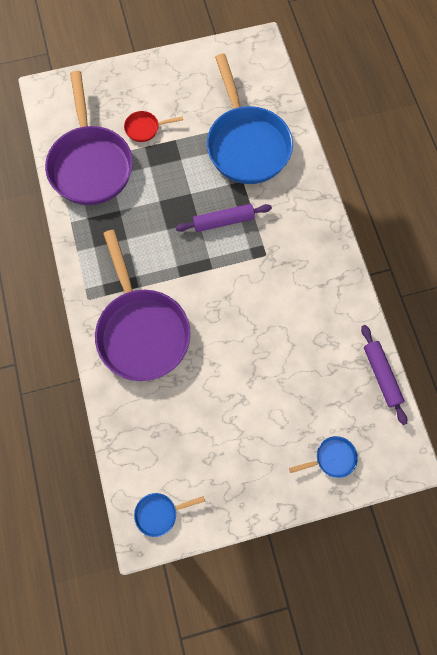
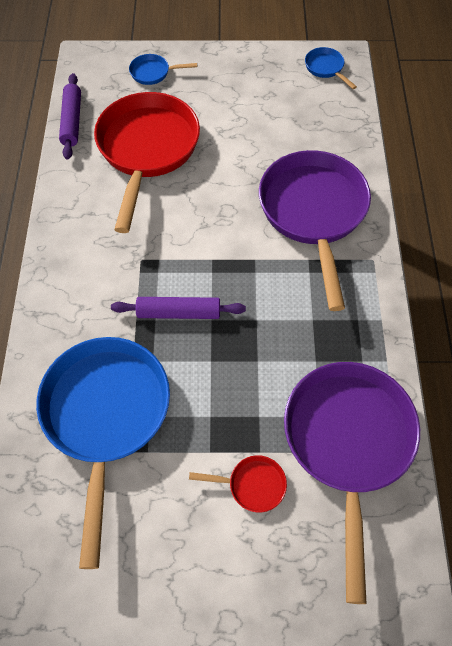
camera: 165 degrees left, 10 degrees down
blue pan [134,493,205,537] -> blue pan turned 120 degrees counterclockwise [305,47,357,89]
none -> red pan [94,92,200,233]

